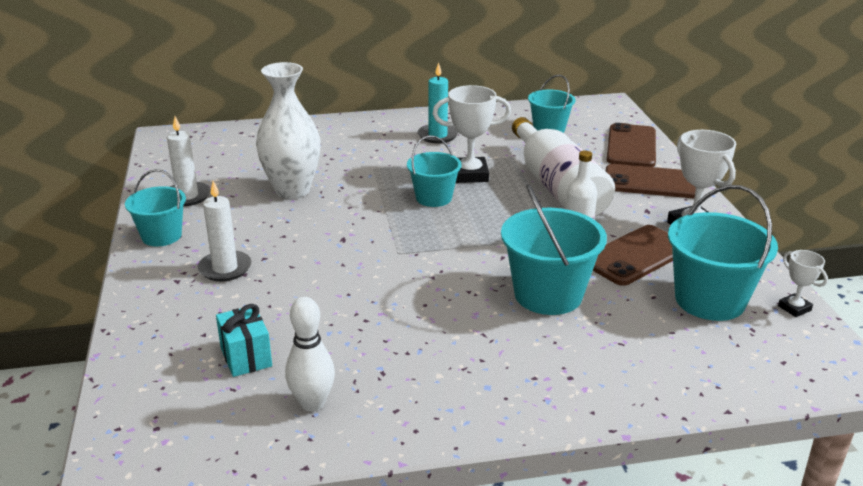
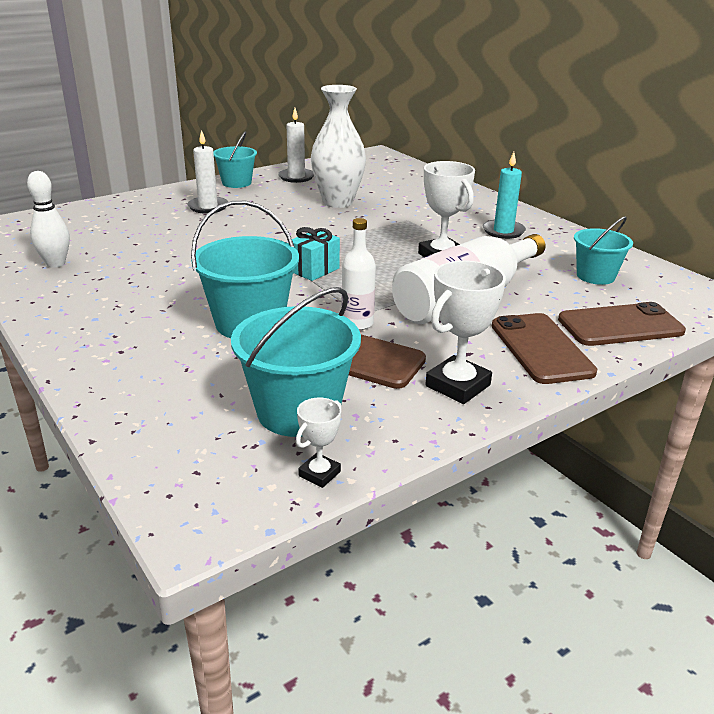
camera: 65 degrees right, 0 degrees up
turquoise gift [216,304,272,377] -> turquoise gift moved to [292,227,340,281]
turquoise bucket [407,135,462,207] -> none

